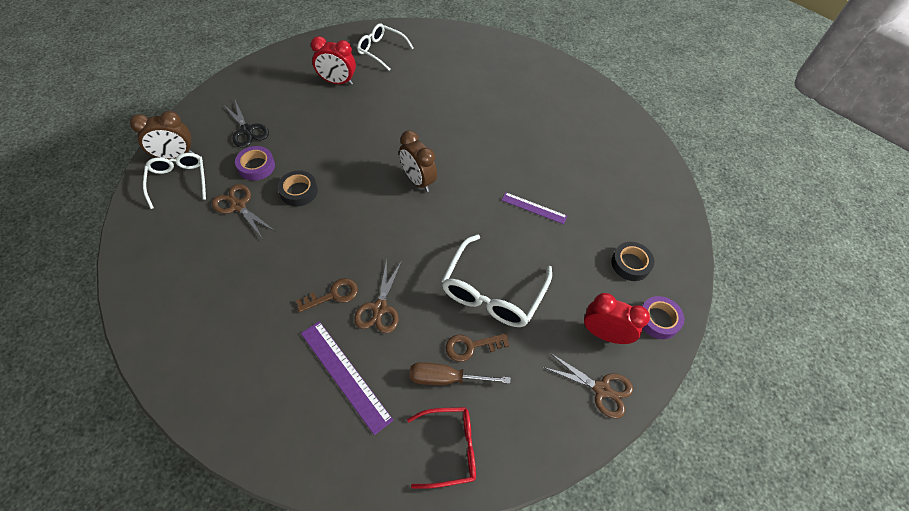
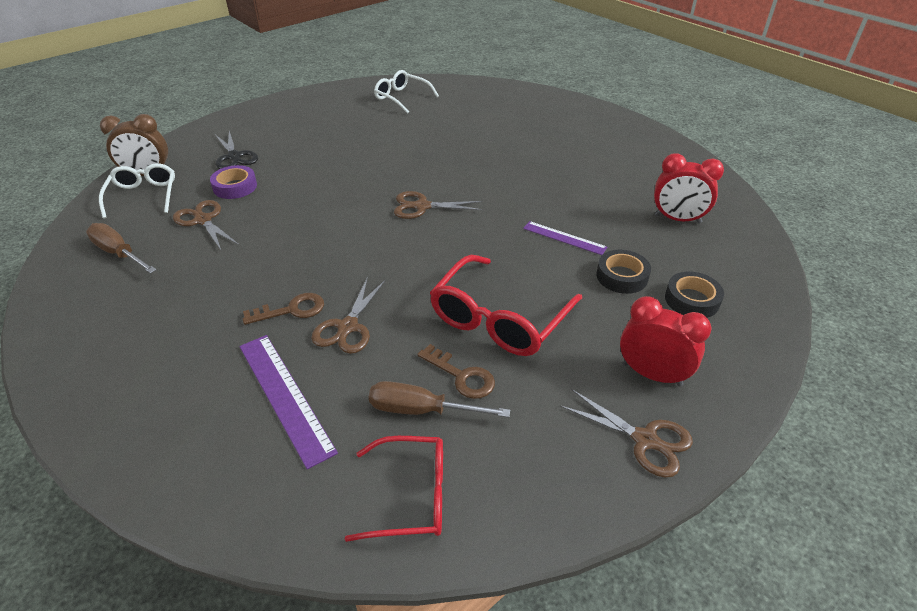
camera: 10 degrees right, 15 degrees down
black tape [278,171,318,206] -> black tape moved to [596,250,651,294]
red clock [311,36,356,85] -> red clock moved to [654,153,724,223]
brown clock [399,130,437,192] -> brown scissors [394,191,483,219]
white glasses [441,235,552,327] -> red glasses [430,255,582,356]
brown key [446,333,509,362] -> brown key turned 135 degrees counterclockwise [417,344,495,399]
purple tape [642,296,684,339] -> none
none -> brown screwdriver [86,223,157,274]

